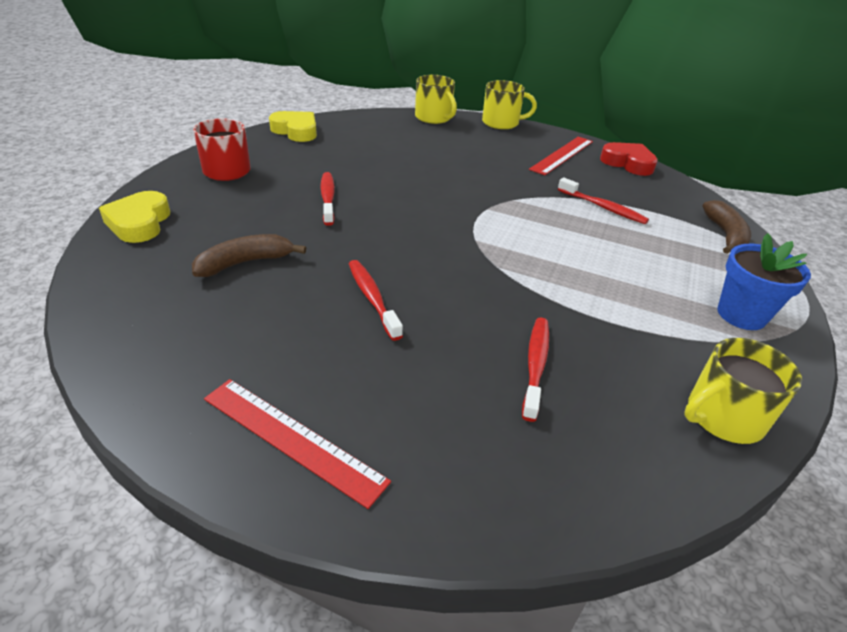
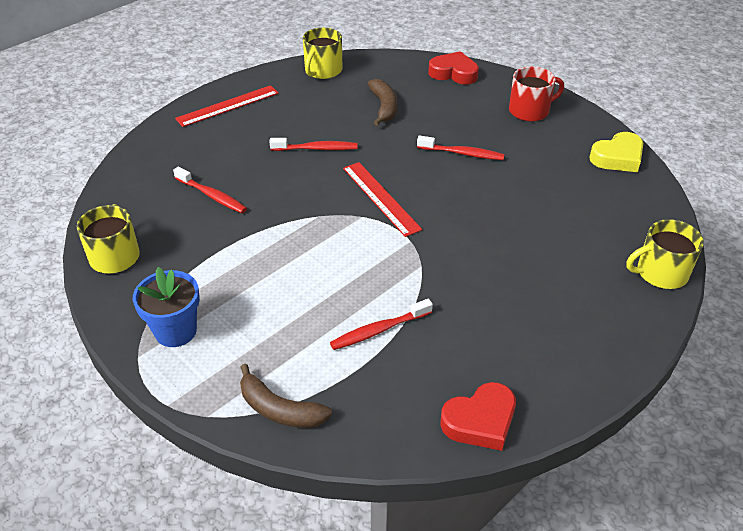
camera: 115 degrees right, 5 degrees up
yellow heart [99,191,170,243] -> red heart [428,51,479,85]
yellow mug [482,80,537,129] -> yellow mug moved to [303,28,342,79]
red ruler [529,137,593,175] -> red ruler moved to [343,162,422,237]

